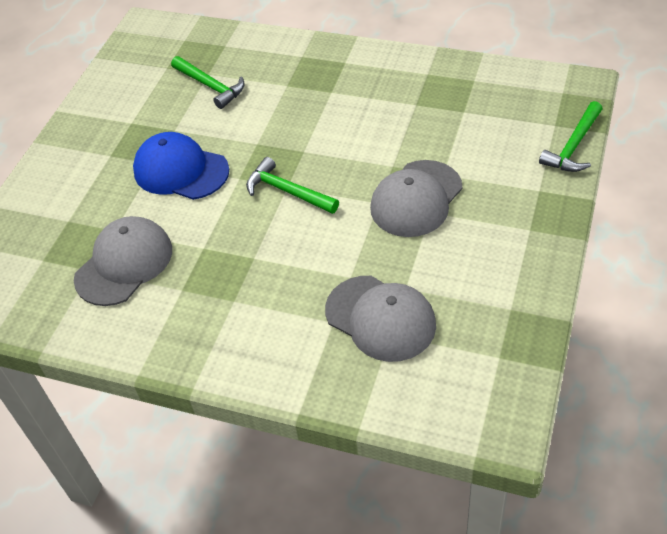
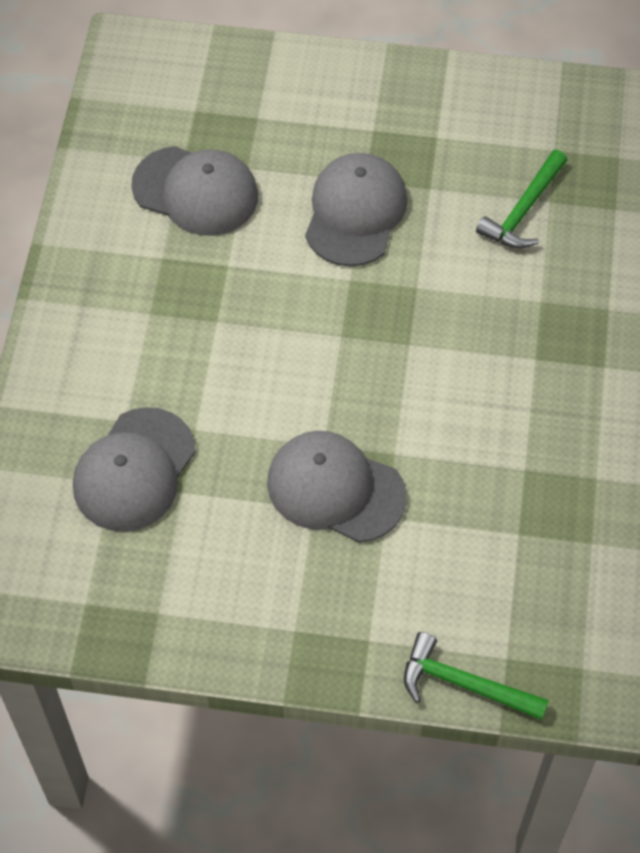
camera: 75 degrees right, 10 degrees up
blue cap [133,132,229,200] -> grey cap [305,153,408,267]
green hammer [246,157,339,214] -> none

